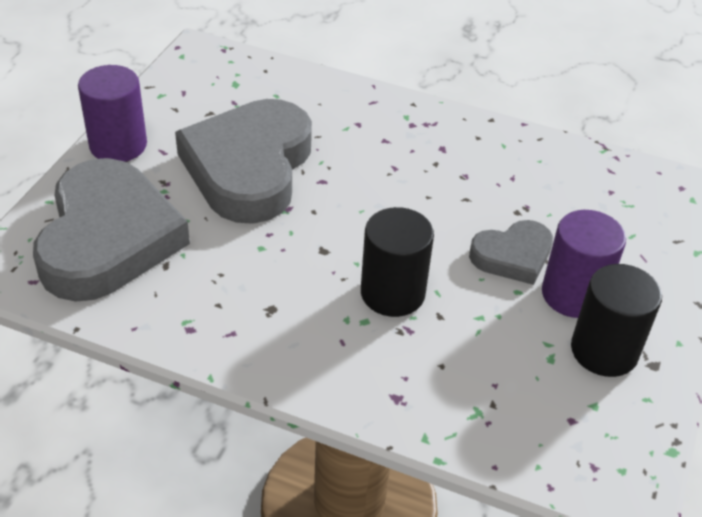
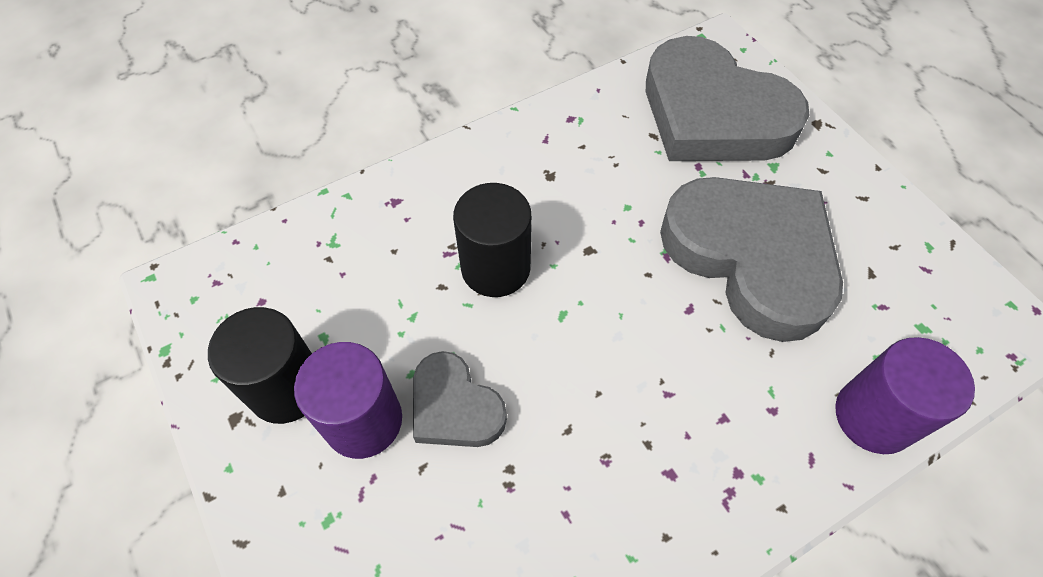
camera: 130 degrees right, 15 degrees up
purple cylinder [78,65,147,162] -> purple cylinder moved to [835,337,975,454]
grey heart [469,220,553,285] -> grey heart turned 60 degrees counterclockwise [413,351,507,447]

